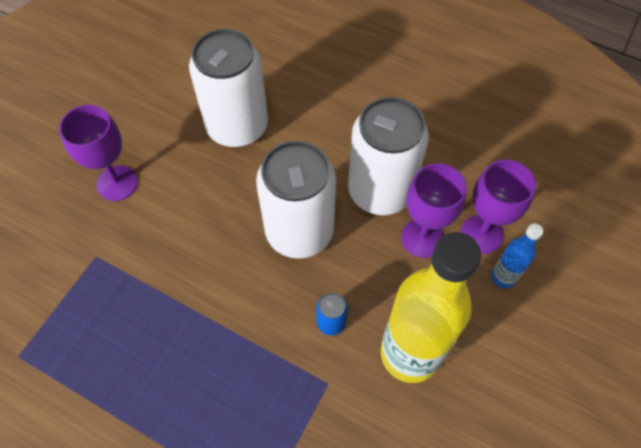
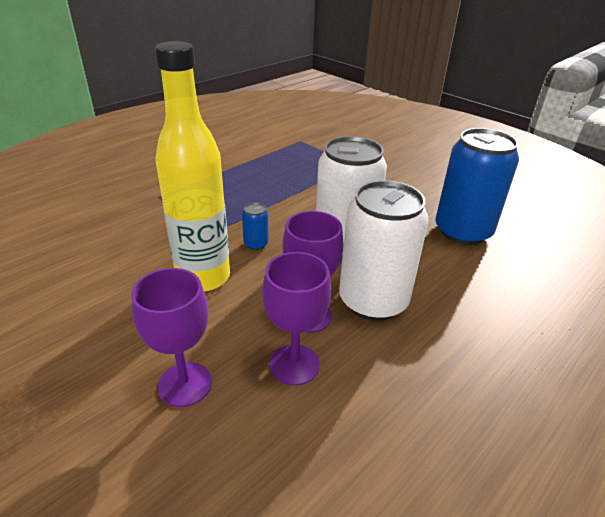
camera: 105 degrees right, 25 degrees down
purple goblet [59,105,138,201] -> purple goblet moved to [131,268,212,407]
white can [189,29,268,147] -> blue can [435,128,519,245]
blue bottle [491,224,543,288] -> none

